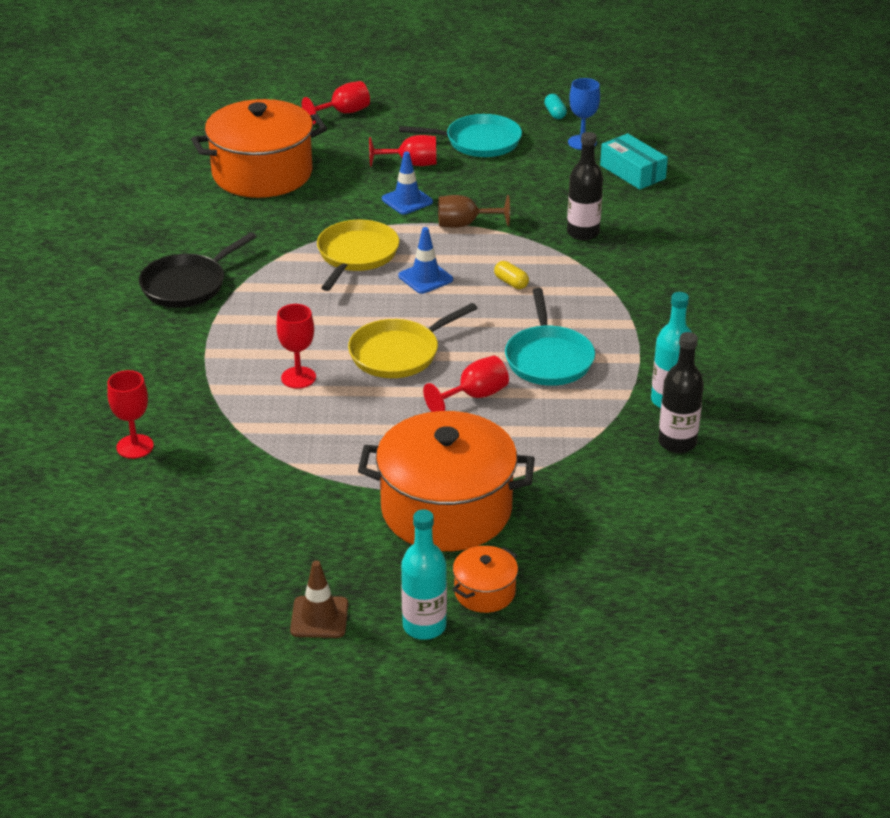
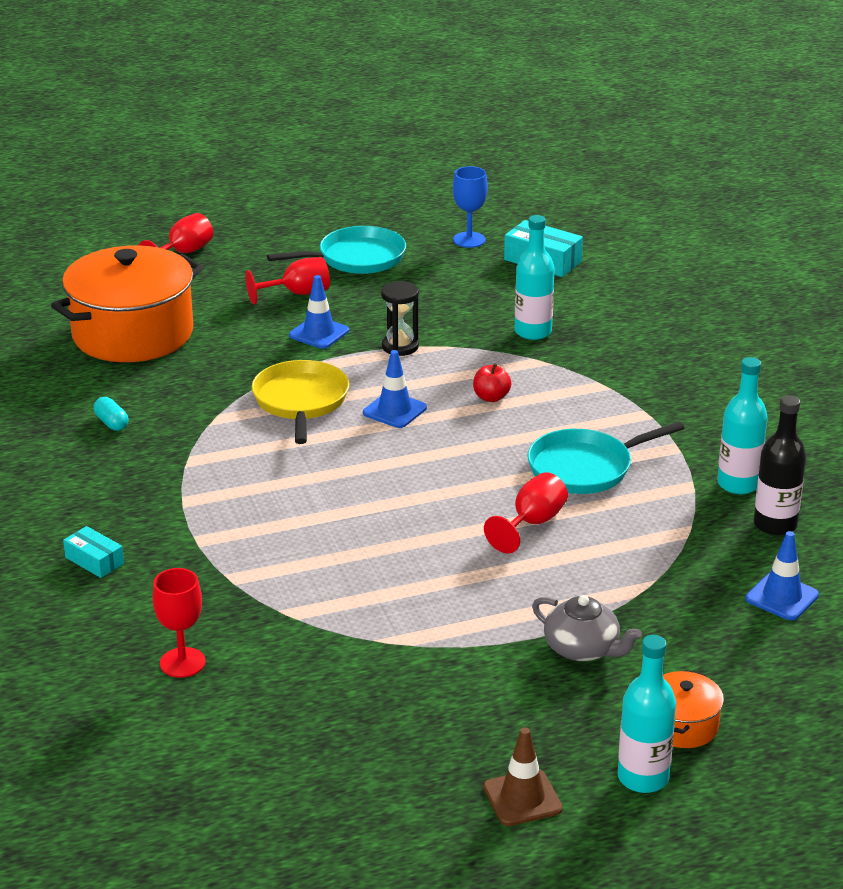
camera: 20 degrees left, 5 degrees down
black pan [139,232,257,308] -> none
red goblet [276,304,316,389] -> none
yellow pan [348,303,478,378] -> none
orange pot [358,411,535,551] -> grey teapot [532,595,642,661]
brown goblet [438,195,510,228] -> black hourglass [381,281,419,356]
yellow capsule [494,261,529,289] -> red apple [473,363,512,402]
turquoise pan [505,288,595,386] -> turquoise pan turned 90 degrees clockwise [527,422,684,494]
turquoise capsule [544,94,567,119] -> turquoise capsule moved to [93,397,128,431]
black bottle [567,132,603,241] -> turquoise bottle [515,215,555,340]
none -> turquoise box [63,526,124,578]
none -> blue traffic cone [745,531,819,620]

